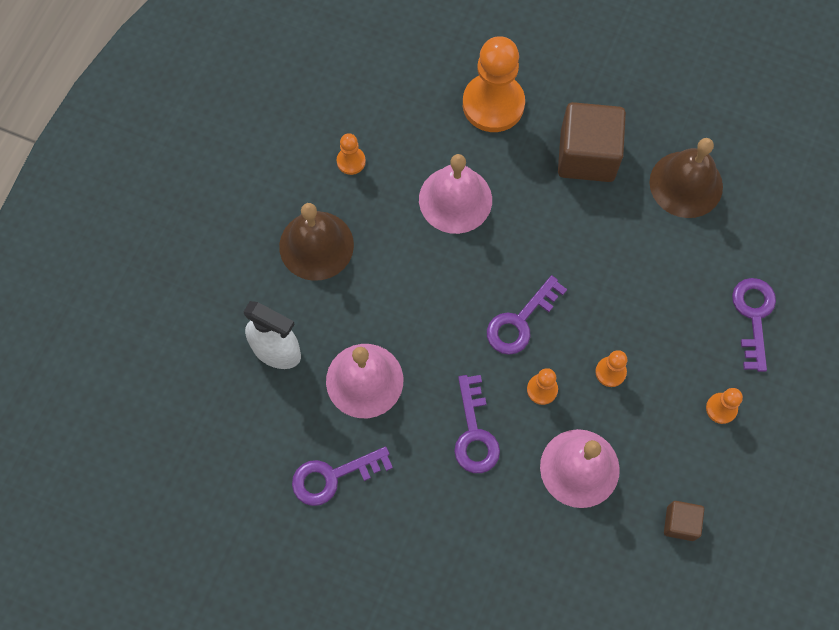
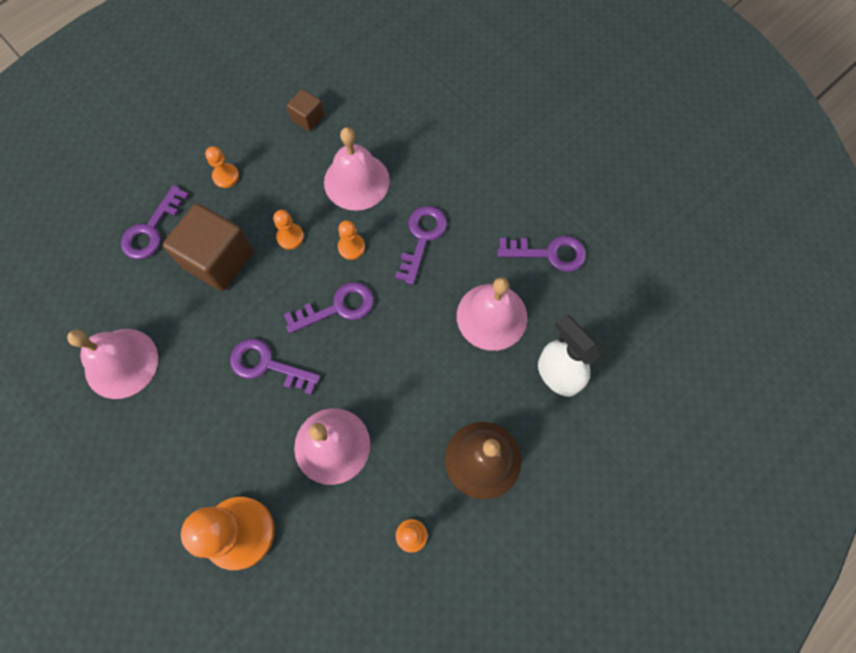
camera: 155 degrees left, 0 degrees up
brown cube [558,102,626,182] -> brown cube moved to [163,203,253,291]
brown bell [649,138,723,218] -> pink bell [67,329,158,399]
none -> purple key [230,339,321,395]

